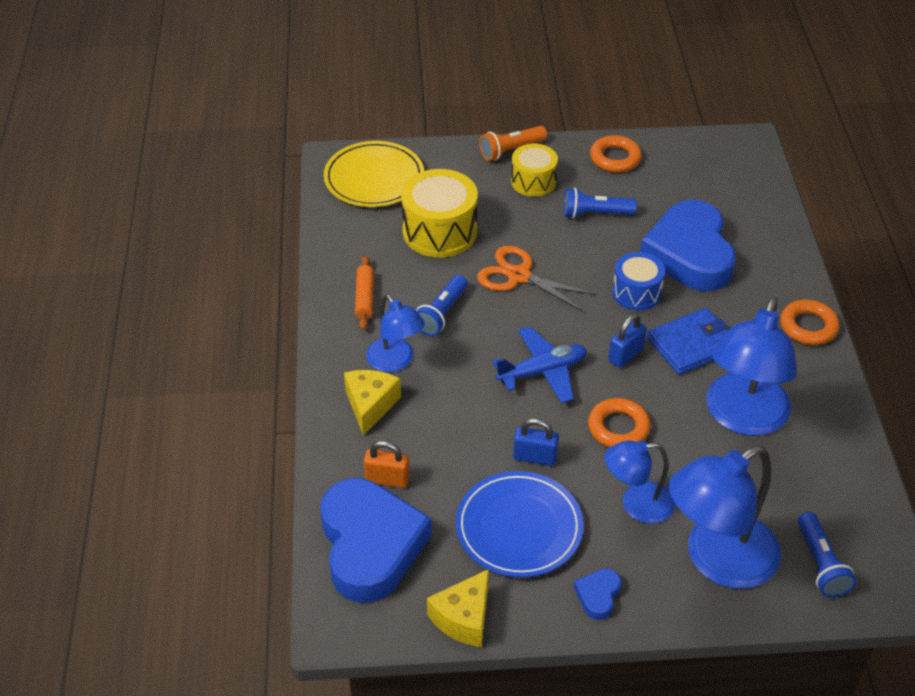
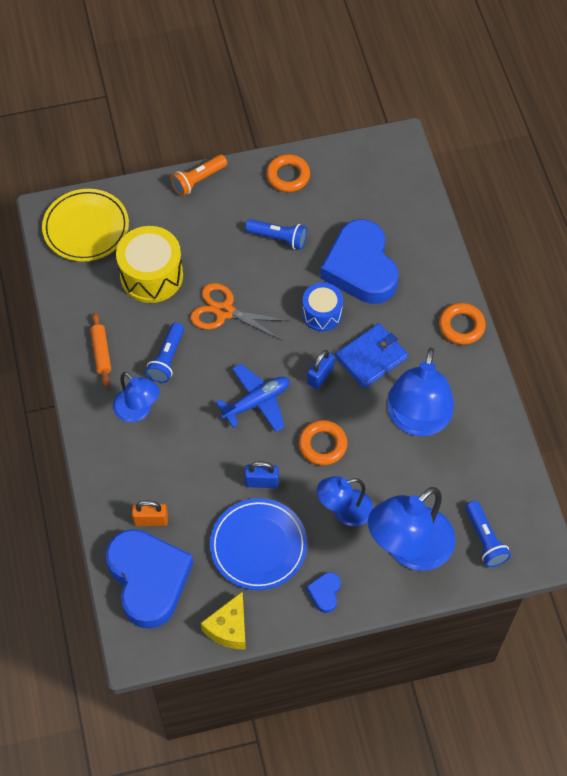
camera: 10 degrees left, 15 degrees up
yellow cheese [344,370,401,436] -> none
yellow drum [511,144,558,197] -> none
blue flashlight [563,188,637,218] -> blue flashlight turned 150 degrees counterclockwise [245,219,307,250]

